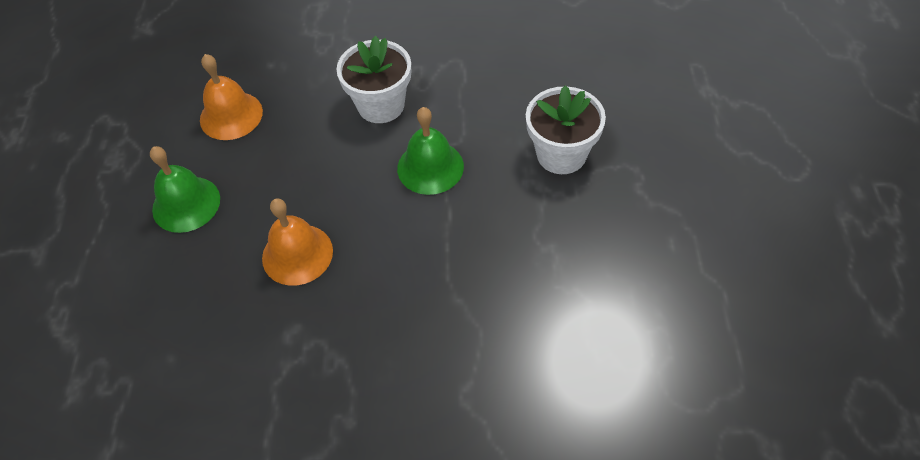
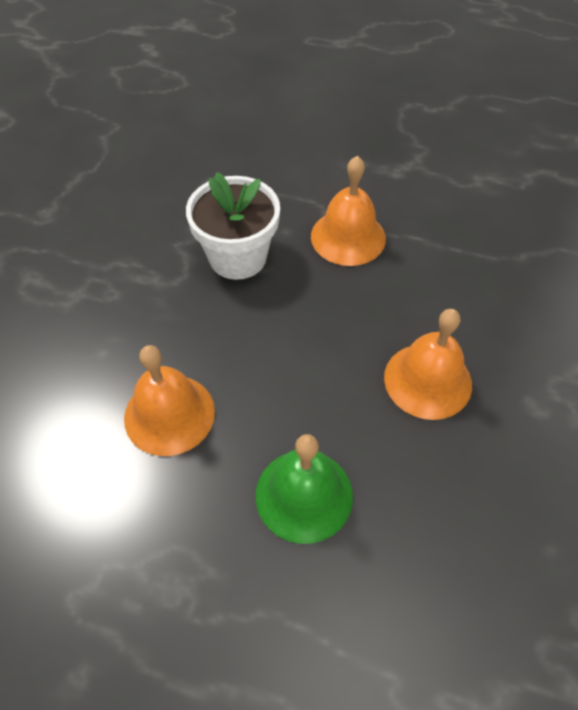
camera: 75 degrees left, 0 degrees up
green bell [397,107,464,195] -> orange bell [311,156,386,266]
white flower pot [526,85,606,174] -> none

